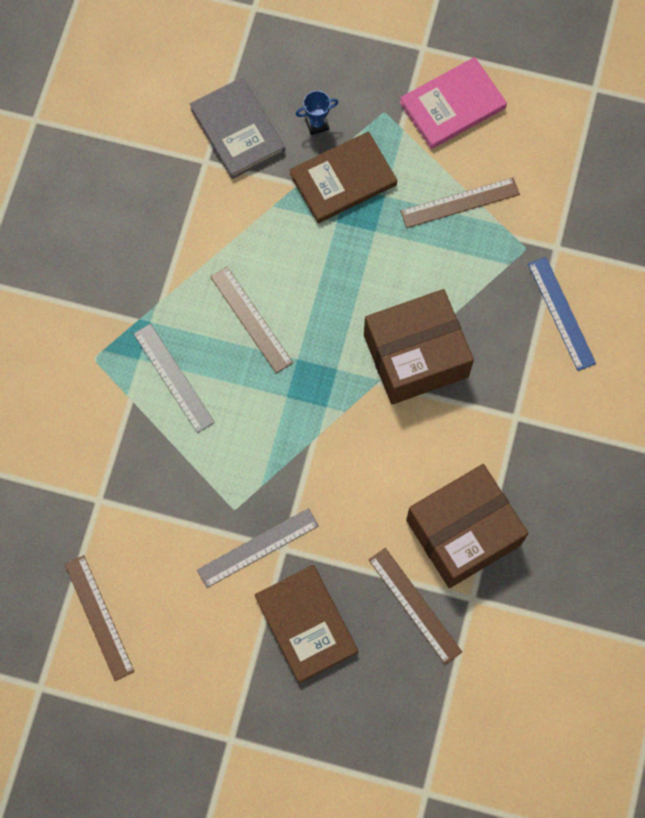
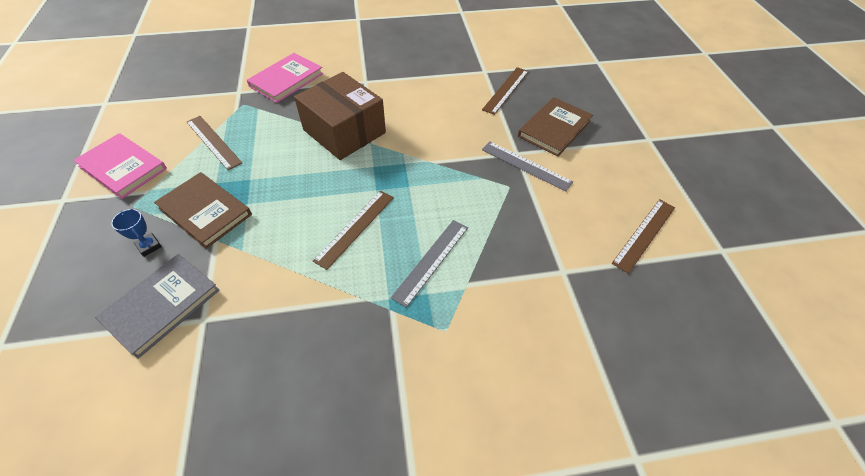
camera: 115 degrees left, 20 degrees down
brown box [406,464,528,588] -> none
blue ruler [528,257,596,371] -> pink book [247,53,323,103]

